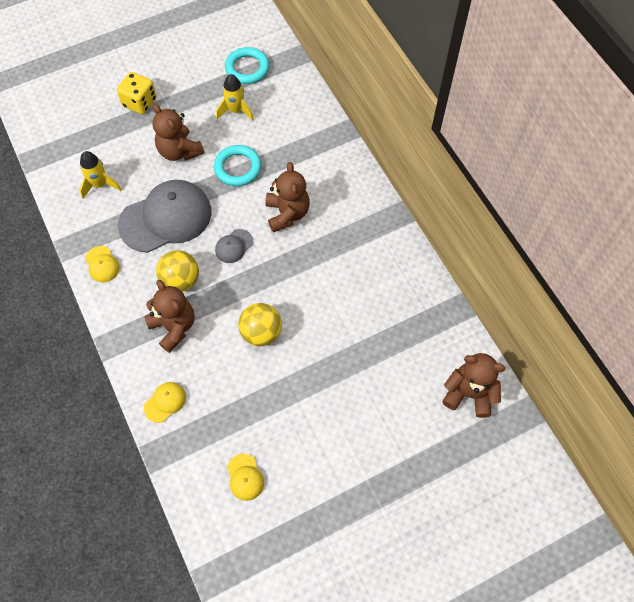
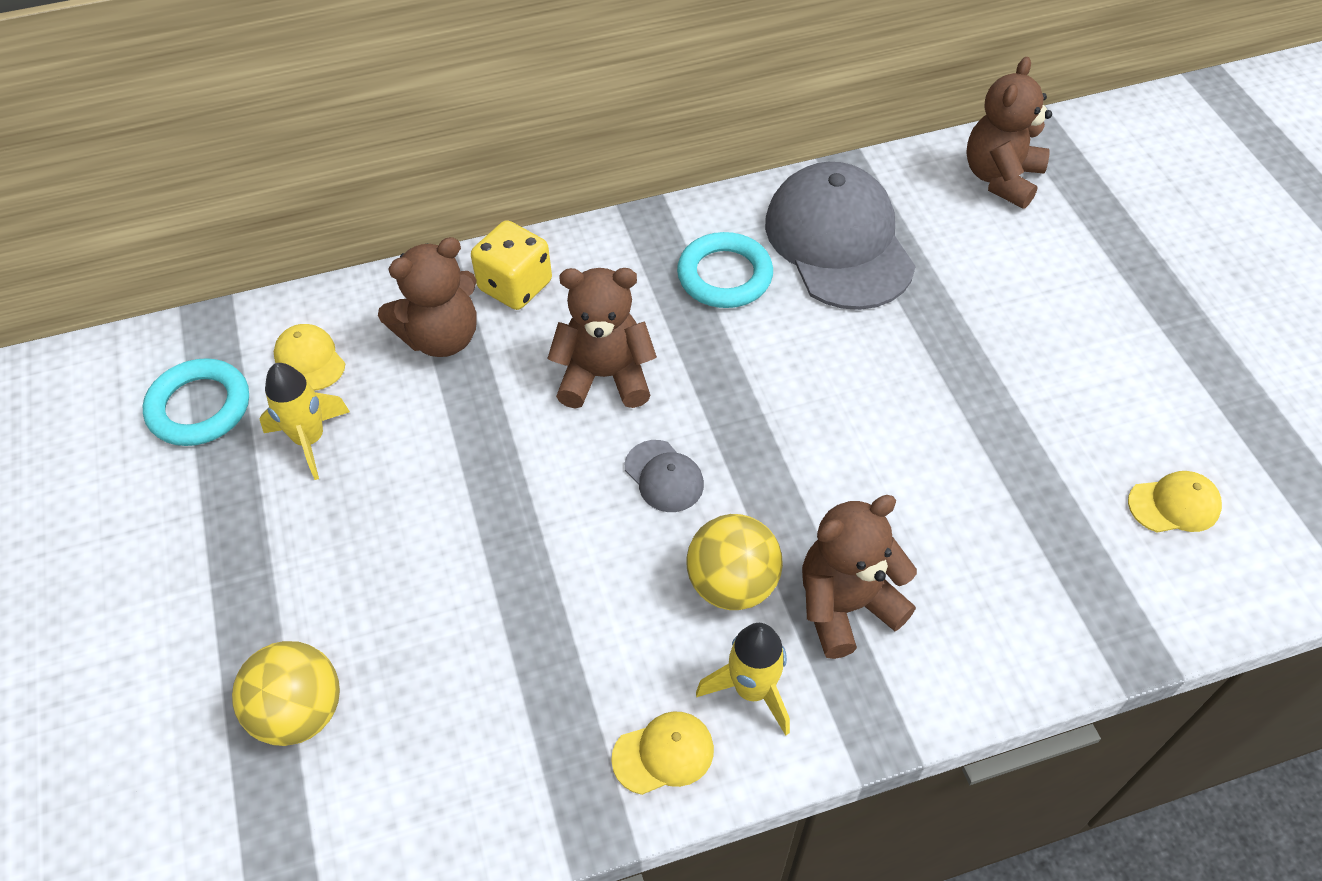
camera: 80 degrees left, 10 degrees down
yellow rocket [80,151,121,199] -> yellow rocket moved to [696,623,790,735]
yellow dice [117,72,156,114] -> yellow dice moved to [471,220,552,310]
grey cap [118,180,211,253] -> grey cap moved to [765,162,916,310]
yellow cap [144,382,186,423] -> yellow cap moved to [274,324,345,391]
brown teddy bear [152,104,205,161] -> brown teddy bear moved to [378,237,477,357]
turquoise ring [214,145,261,186] -> turquoise ring moved to [677,232,773,308]
yellow ball [238,303,282,346] -> yellow ball moved to [232,641,340,746]

